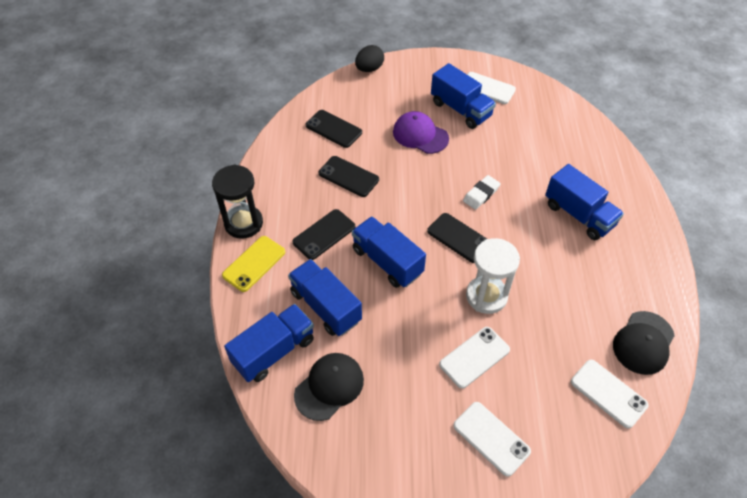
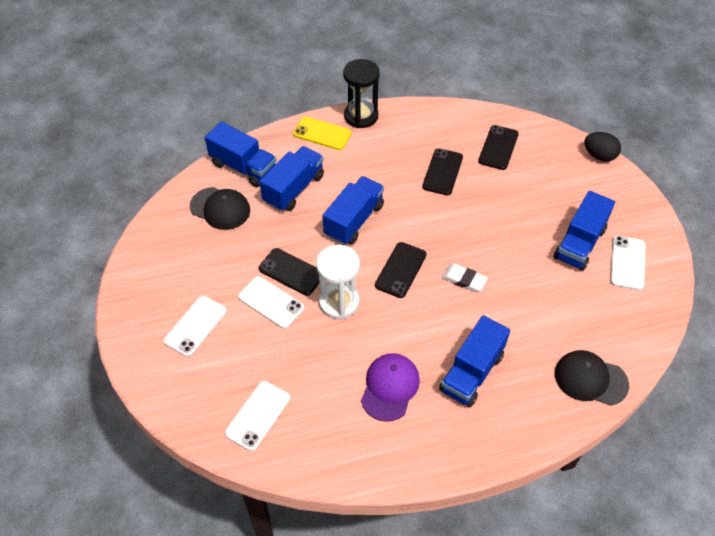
camera: 75 degrees right, 0 degrees up
black phone [293,209,355,260] -> black phone moved to [259,248,319,296]
purple cap [393,111,449,154] -> purple cap moved to [361,353,420,422]
black cap [613,311,675,375] -> black cap moved to [555,350,629,406]

